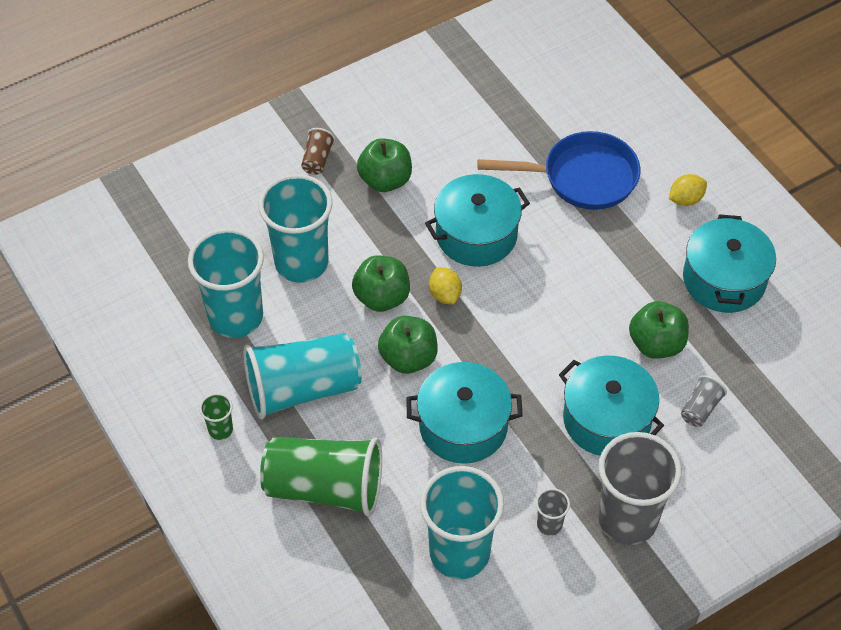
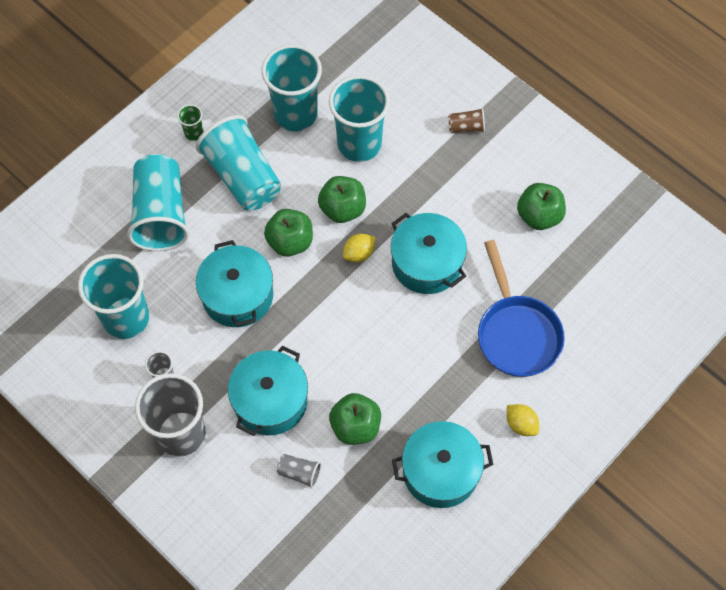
camera: 75 degrees right, 10 degrees up
green cup [260,437,382,516] -> turquoise cup [127,154,189,251]
green apple [357,138,412,192] -> green apple moved to [517,183,566,230]

